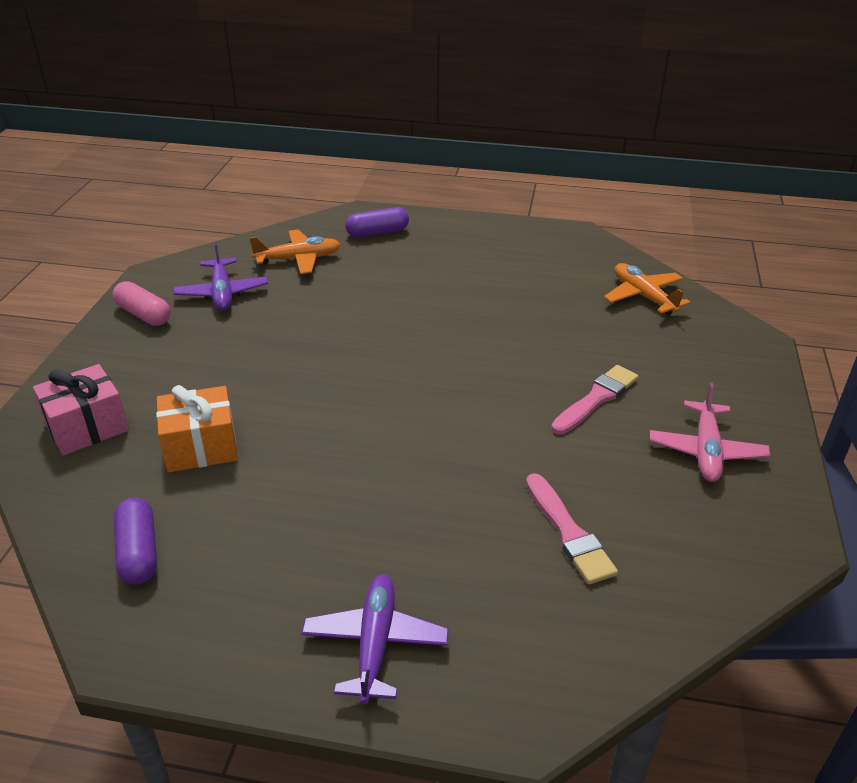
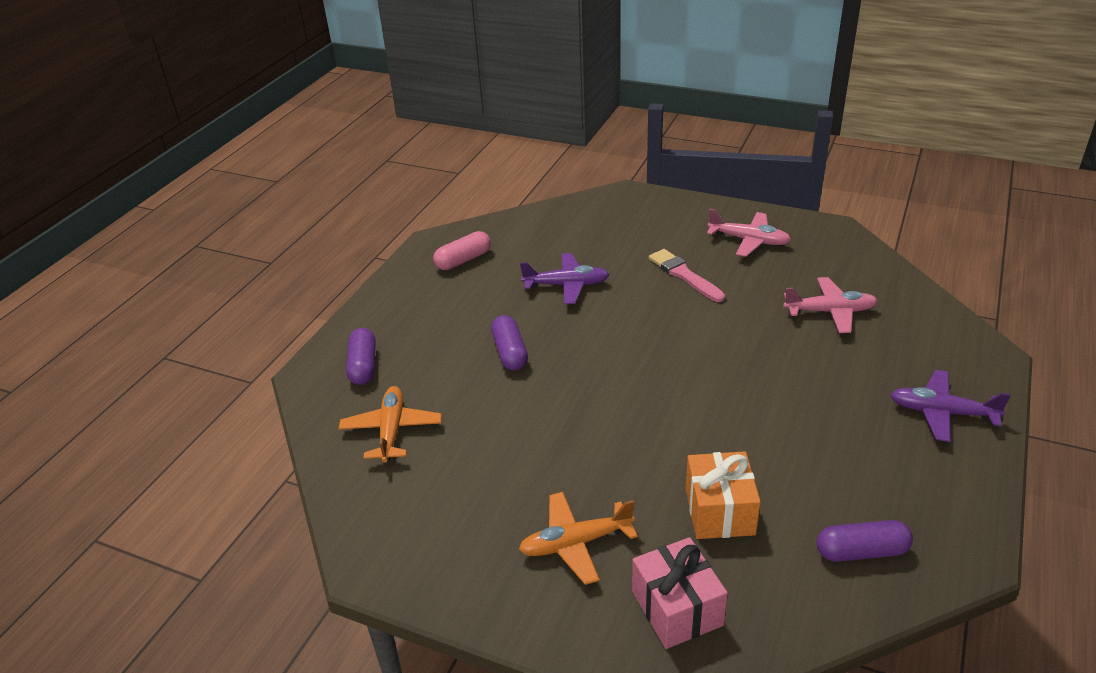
camera: 75 degrees left, 0 degrees up
pink capsule [113,281,171,326] -> pink capsule moved to [433,231,491,270]
purple plane [174,242,268,311] -> purple plane moved to [520,253,609,304]
pink brush [526,473,618,584] -> pink plane [783,277,878,333]
orange plane [604,263,691,315] -> orange plane moved to [519,492,638,585]
none -> purple capsule [491,315,528,371]

